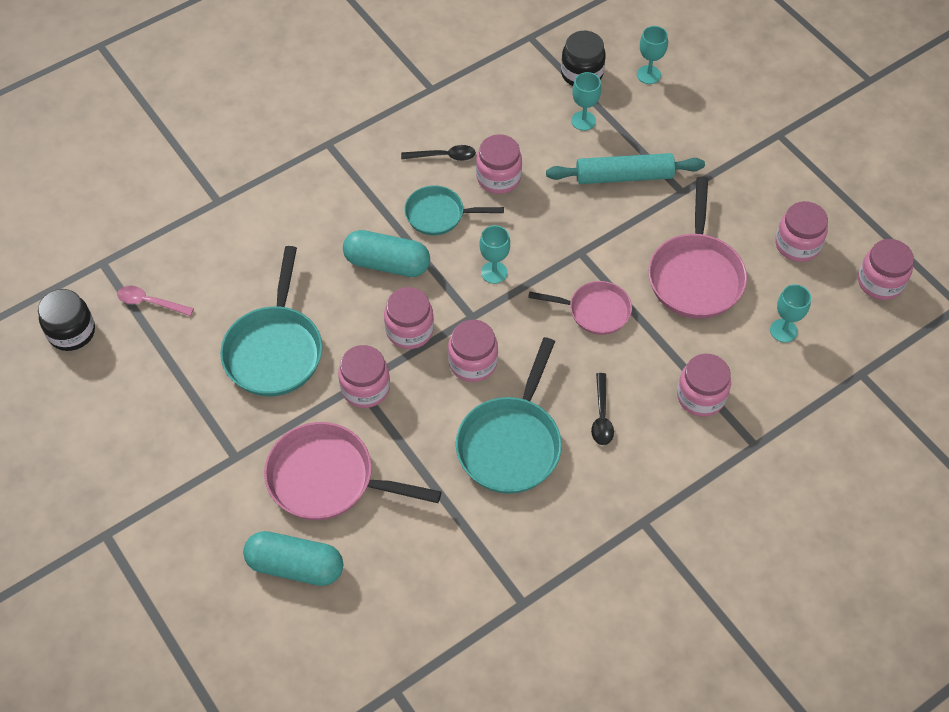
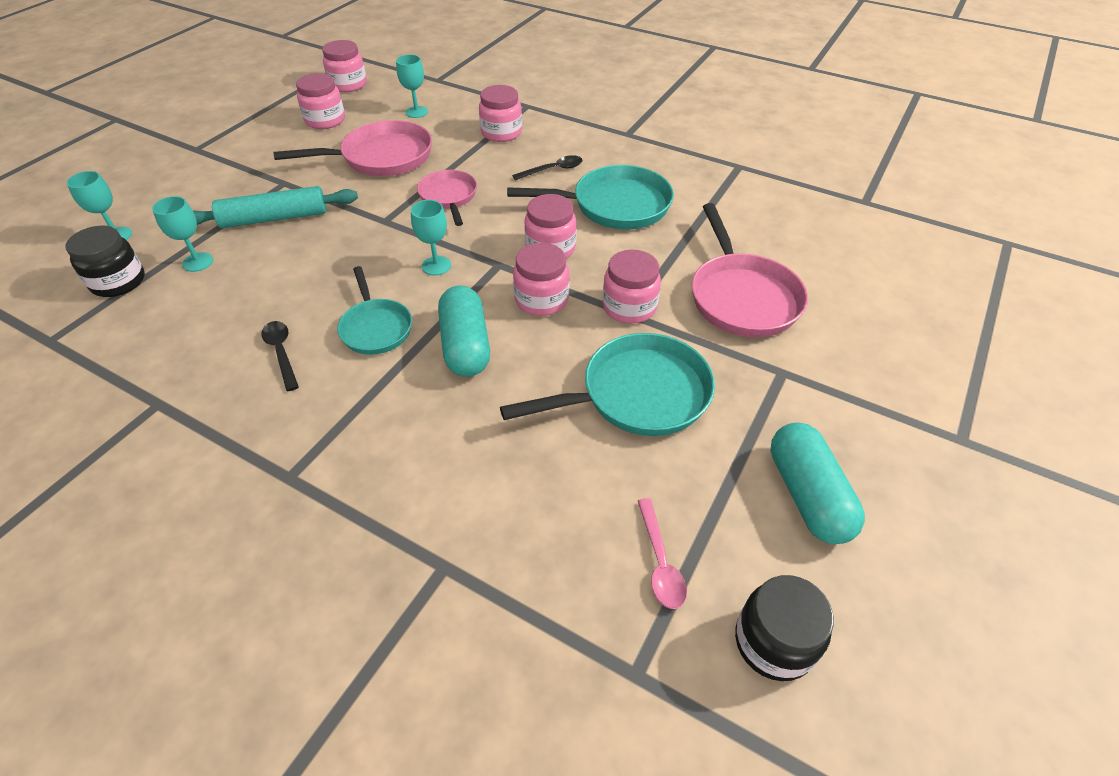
camera: 115 degrees left, 10 degrees down
turquoise capsule [243,531,343,586] -> turquoise capsule moved to [771,422,865,544]
pink jar [476,134,522,194] -> none
turquoise rolling pin [546,153,705,184] -> turquoise rolling pin turned 75 degrees counterclockwise [192,186,358,228]

